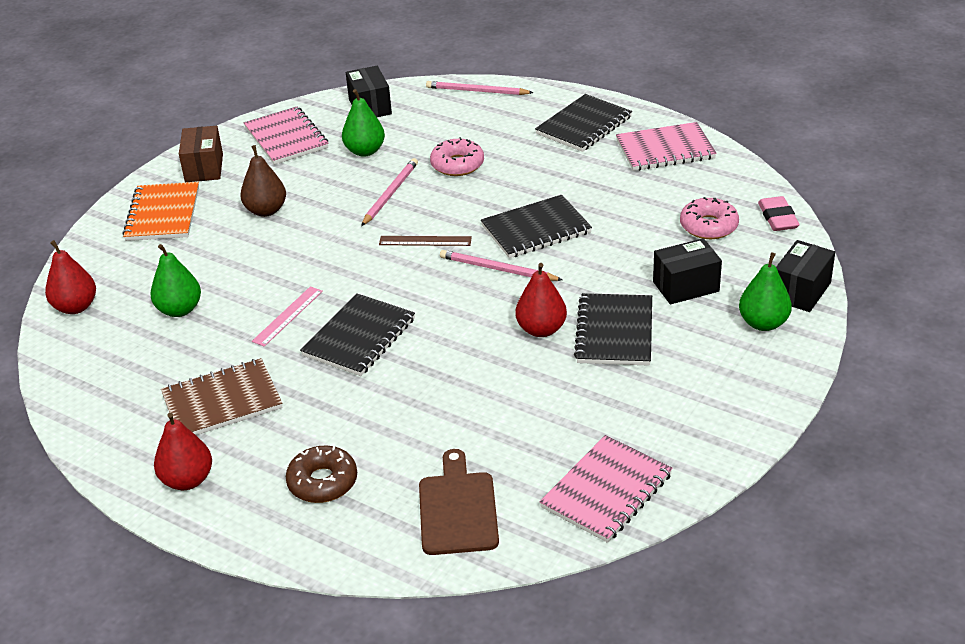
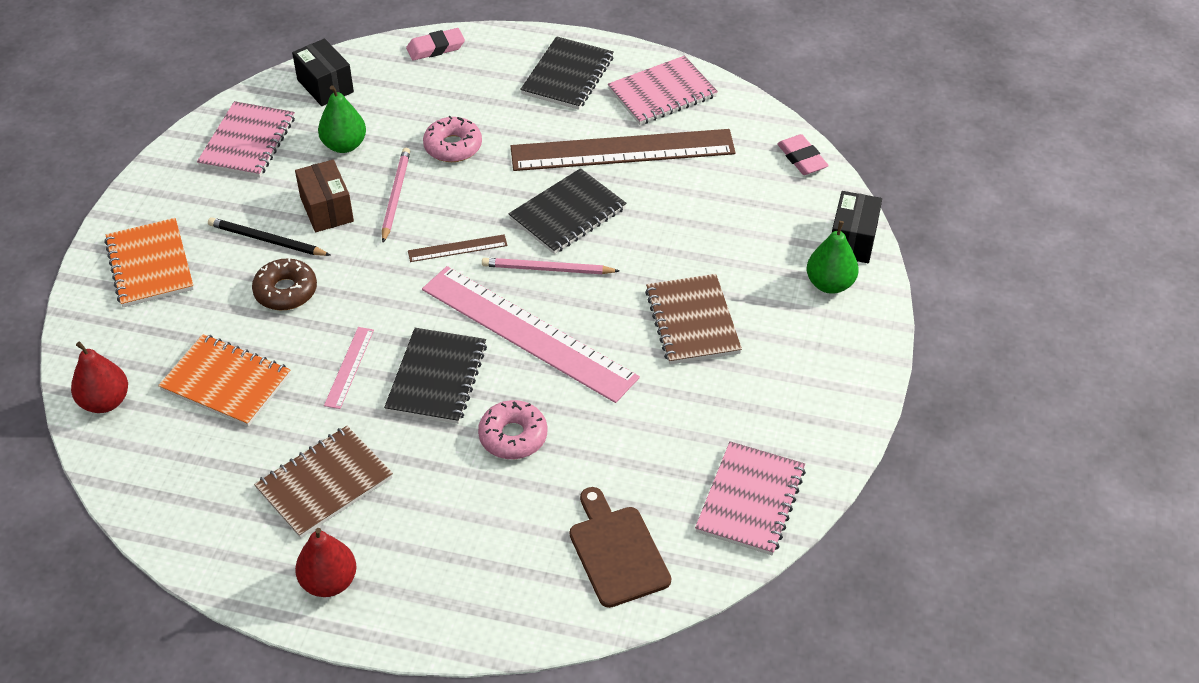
camera: 20 degrees left, 10 degrees up
green pear [150,244,201,317] -> orange notebook [158,334,290,427]
brown box [179,126,223,182] -> brown box moved to [295,160,354,232]
brown pear [240,145,286,217] -> black pencil [208,217,330,256]
pink notebook [244,107,328,165] -> pink notebook turned 60 degrees clockwise [197,101,295,177]
brown donut [286,446,357,503] -> brown donut moved to [252,258,317,311]
pink pencil [426,81,534,95] -> pink eraser [406,28,465,61]
red pear [515,263,567,337] -> none
black notebook [574,293,652,366] -> brown notebook [645,274,742,364]
black box [653,238,722,304] -> none
pink donut [680,197,739,239] -> pink donut moved to [478,400,547,459]
none -> pink ruler [422,266,640,403]
none -> brown ruler [511,129,736,171]

